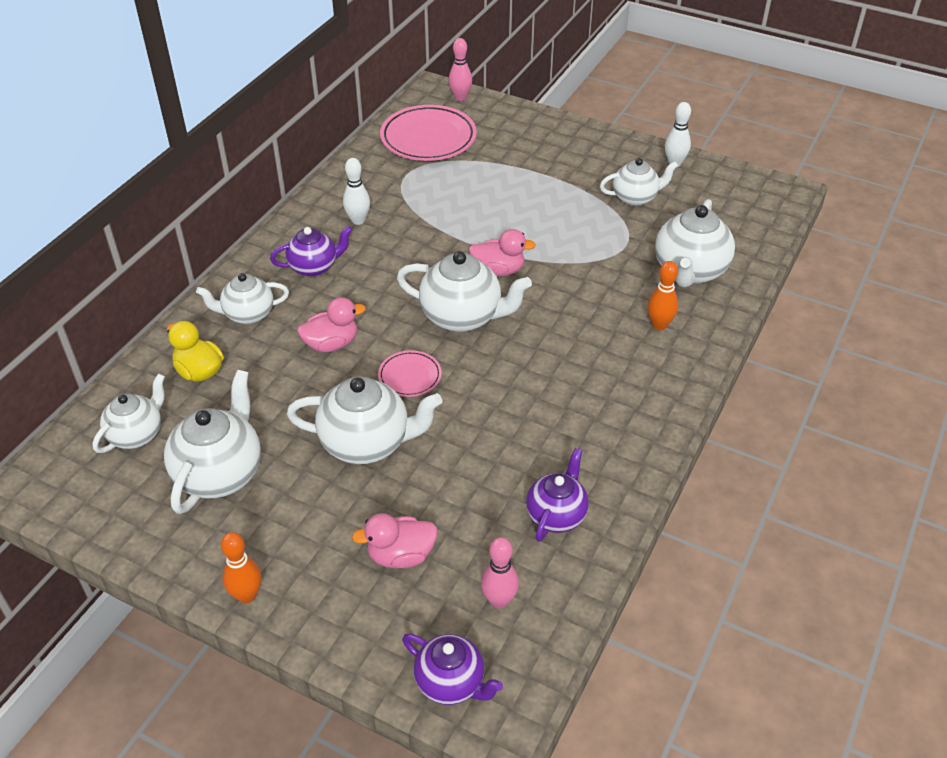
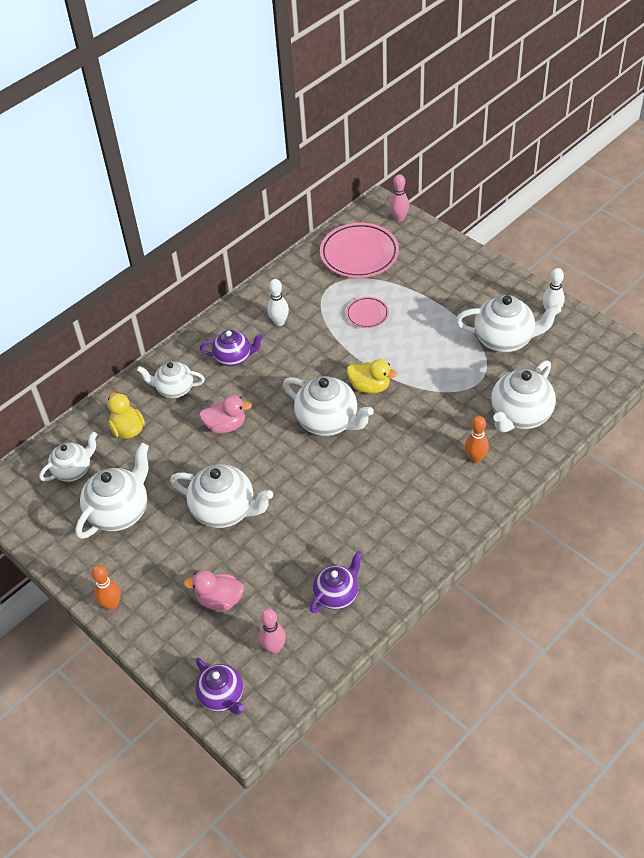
camera: 20 degrees right, 5 degrees up
pink plate [378,350,442,397] -> pink plate moved to [346,297,389,328]
pink duck [469,229,536,277] -> yellow duck [347,359,397,393]
white teapot [600,158,678,206] -> white teapot [456,295,561,352], size x1.55

